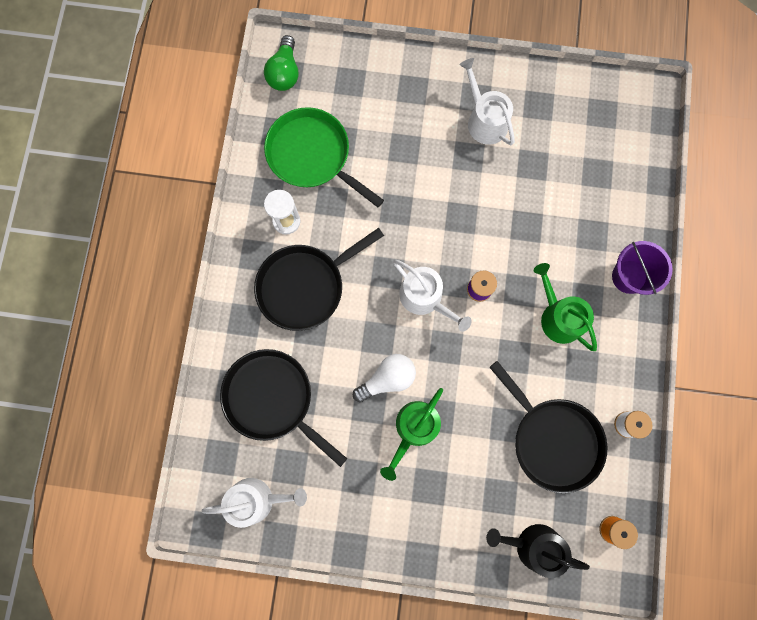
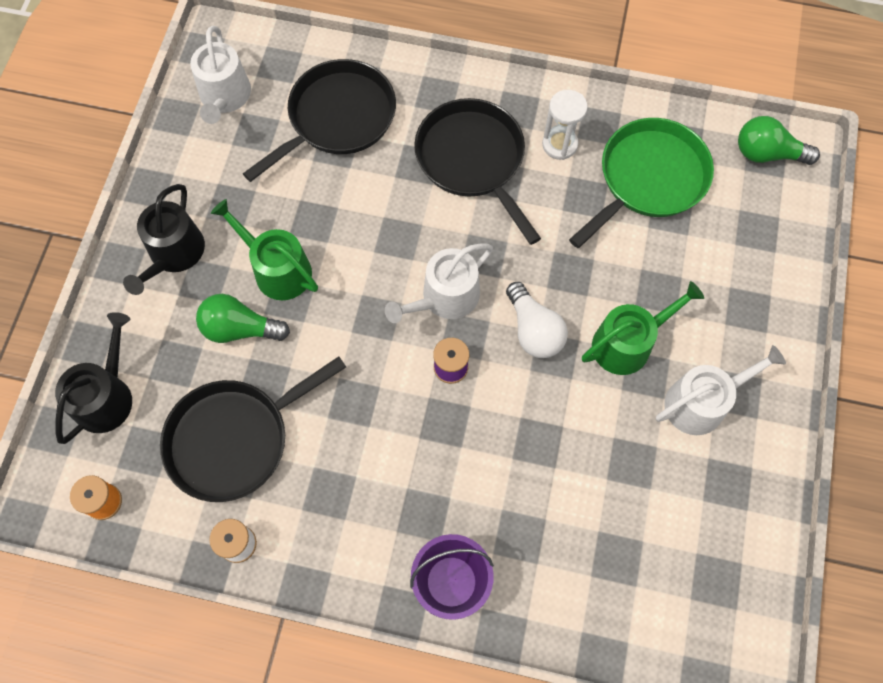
camera: 95 degrees right, 10 degrees down
white light bulb [353,354,416,402] -> white light bulb moved to [506,282,568,358]
green watering can [534,263,597,351] -> green watering can moved to [582,281,704,375]
none -> black watering can [123,184,205,295]
none -> green light bulb [196,294,290,343]

